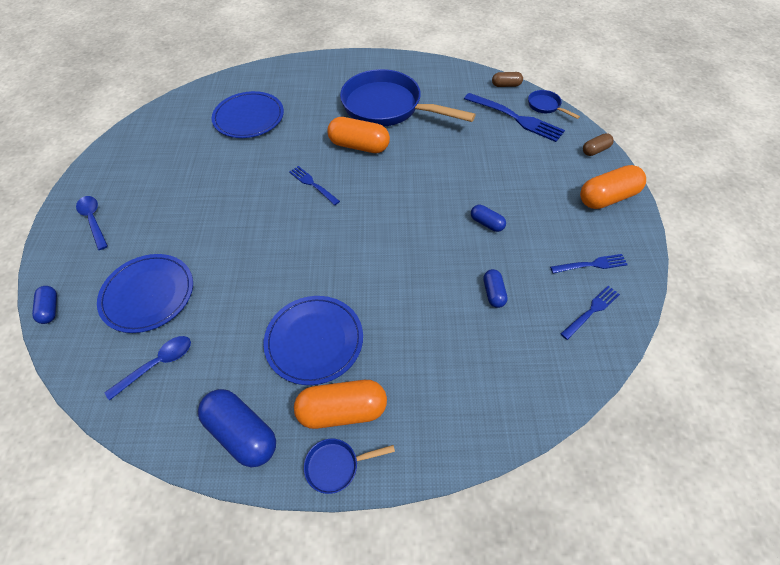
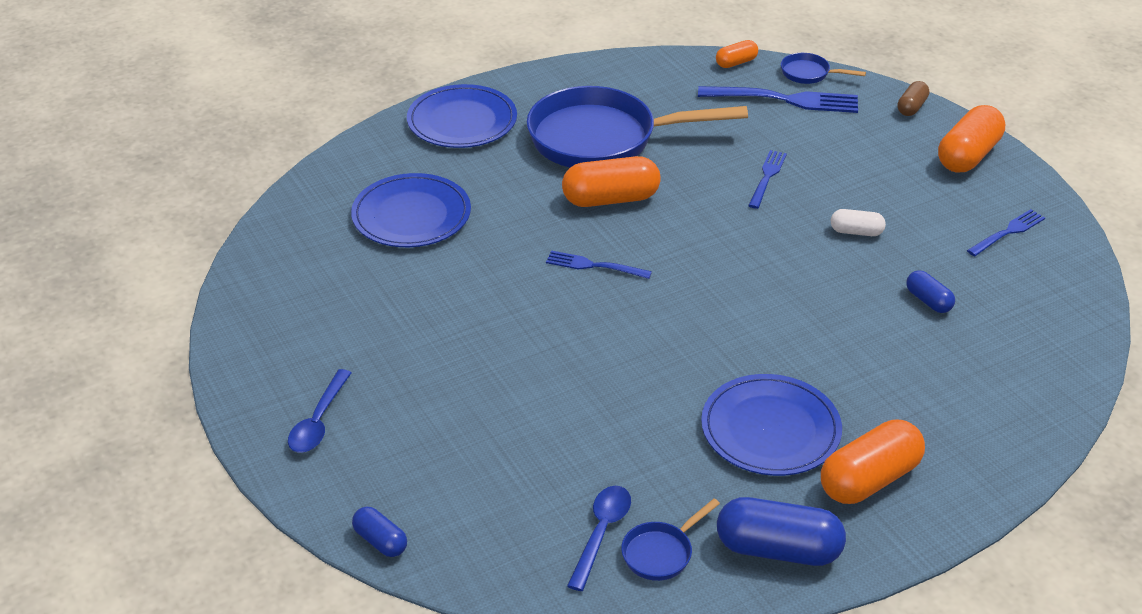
camera: 30 degrees left, 15 degrees down
blue spoon [76,196,108,250] -> blue spoon turned 105 degrees counterclockwise [288,369,351,453]
blue plate [97,254,193,333] -> blue plate moved to [407,84,517,148]
blue pan [304,439,395,494] -> blue pan moved to [621,498,720,581]
blue capsule [471,205,506,232] -> white capsule [831,209,886,236]
brown capsule [492,72,523,87] -> orange capsule [716,40,758,68]
blue fork [561,286,620,340] -> blue fork moved to [748,150,787,209]

